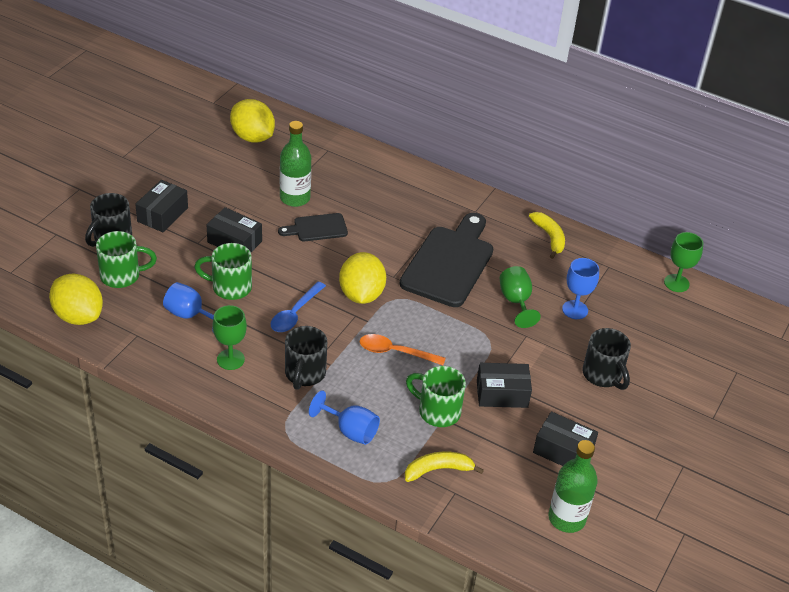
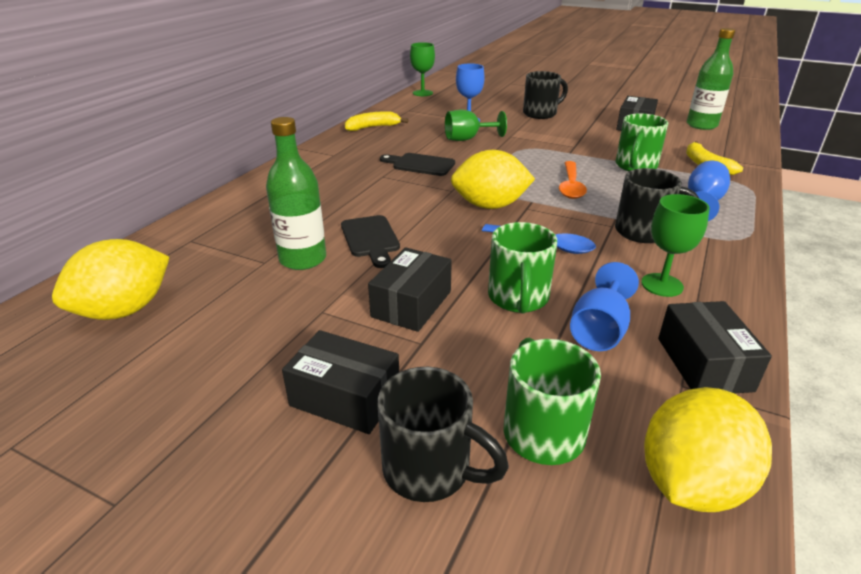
camera: 90 degrees left, 10 degrees down
black cutting board [400,213,493,307] -> black cutting board [380,153,455,176], size x0.51
black box [477,363,532,408] -> black box moved to [658,301,772,393]

